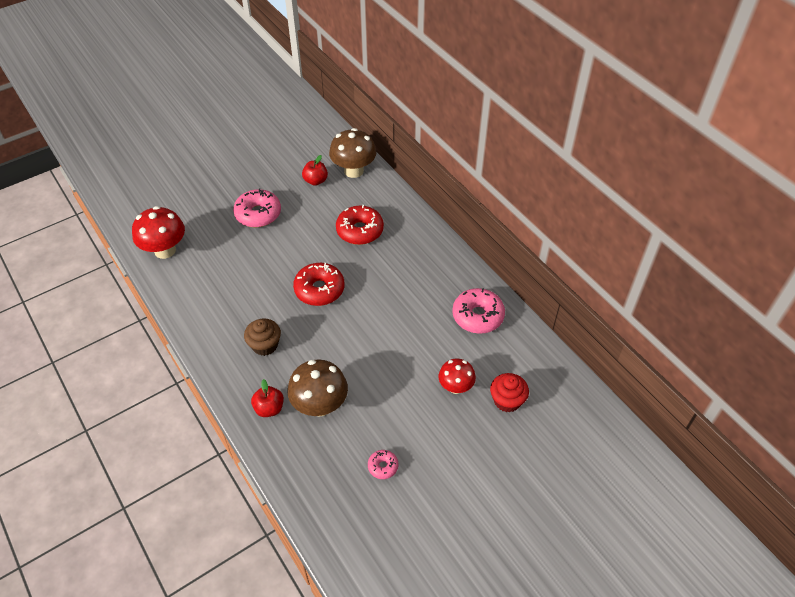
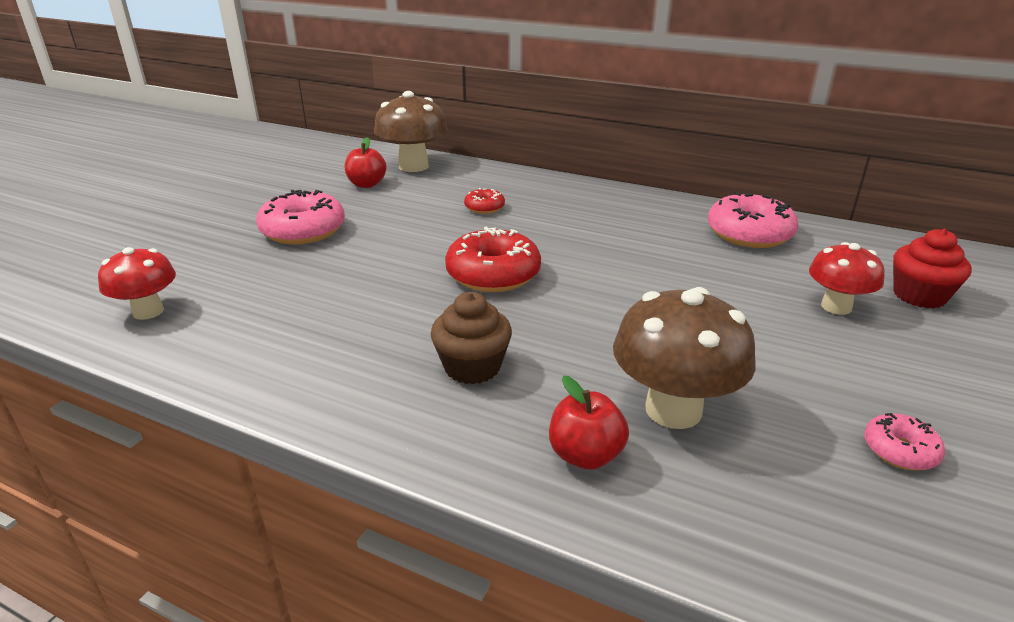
camera: 30 degrees left, 20 degrees down
red mushroom [132,206,185,259] -> red mushroom [98,247,176,320], size x0.64
red donut [336,205,384,245] -> red donut [464,188,505,214], size x0.52

